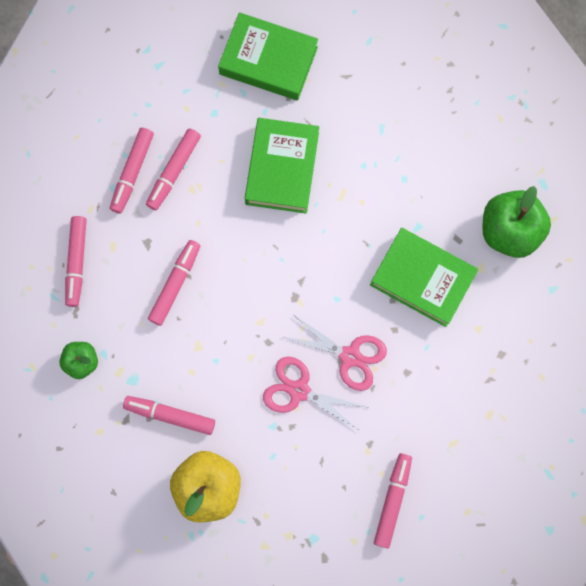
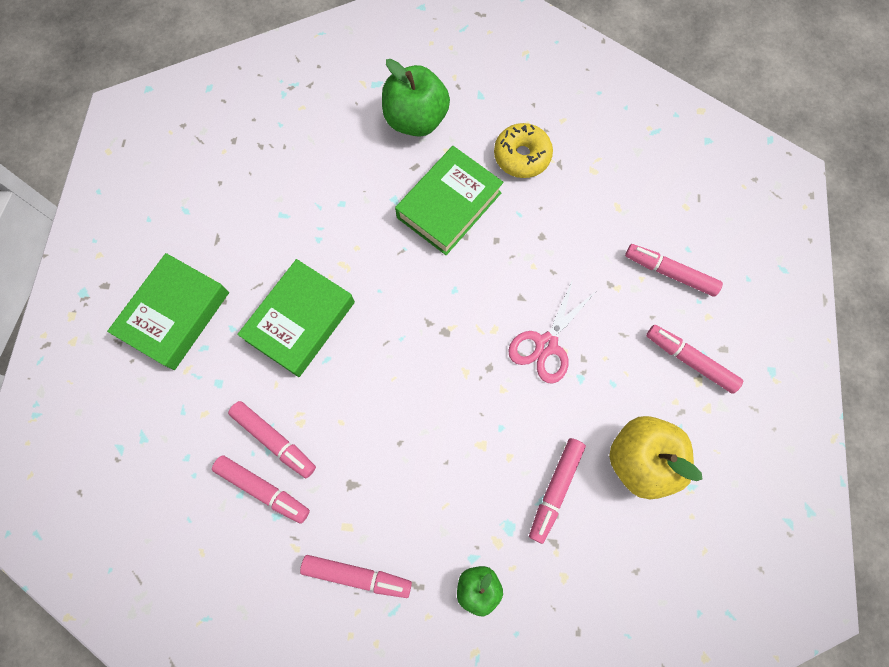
camera: 80 degrees left, 5 degrees down
pink marker [148,240,201,326] -> pink marker moved to [646,325,743,394]
green book [245,118,319,213] -> green book turned 75 degrees counterclockwise [237,259,355,377]
pink scissors [284,315,387,391] -> none
none -> yellow donut [494,123,553,178]

